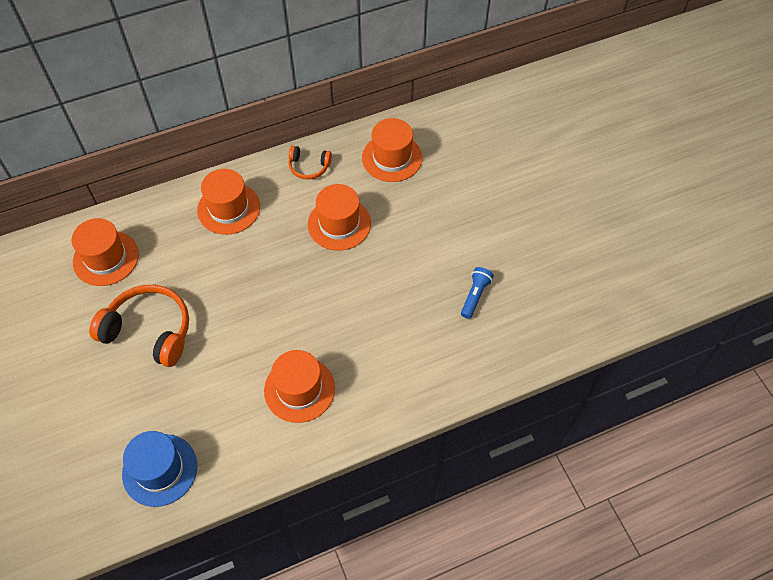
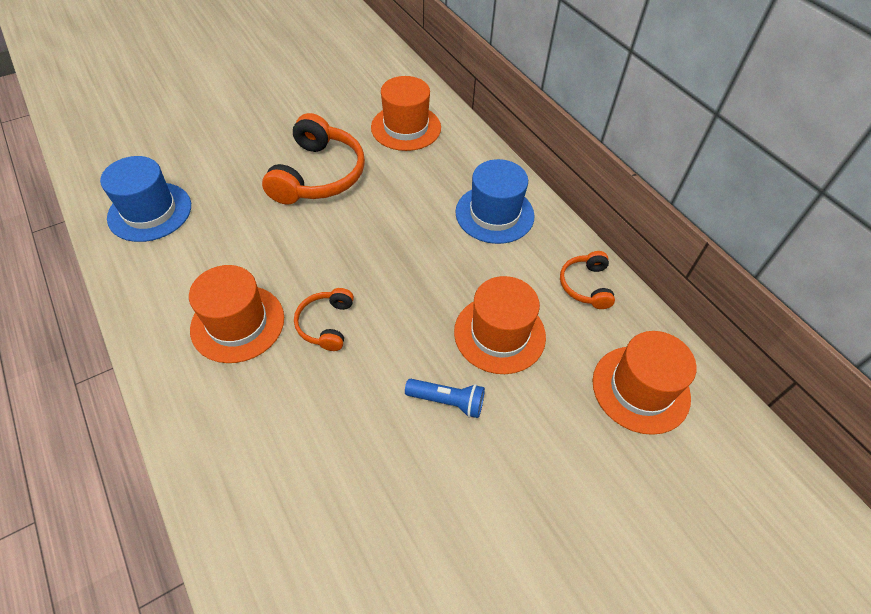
camera: 80 degrees right, 5 degrees down
orange hat [197,169,260,235] -> blue hat [455,159,535,244]
blue flashlight [461,267,494,319] -> blue flashlight moved to [405,379,485,418]
none -> orange headphones [294,288,354,351]

